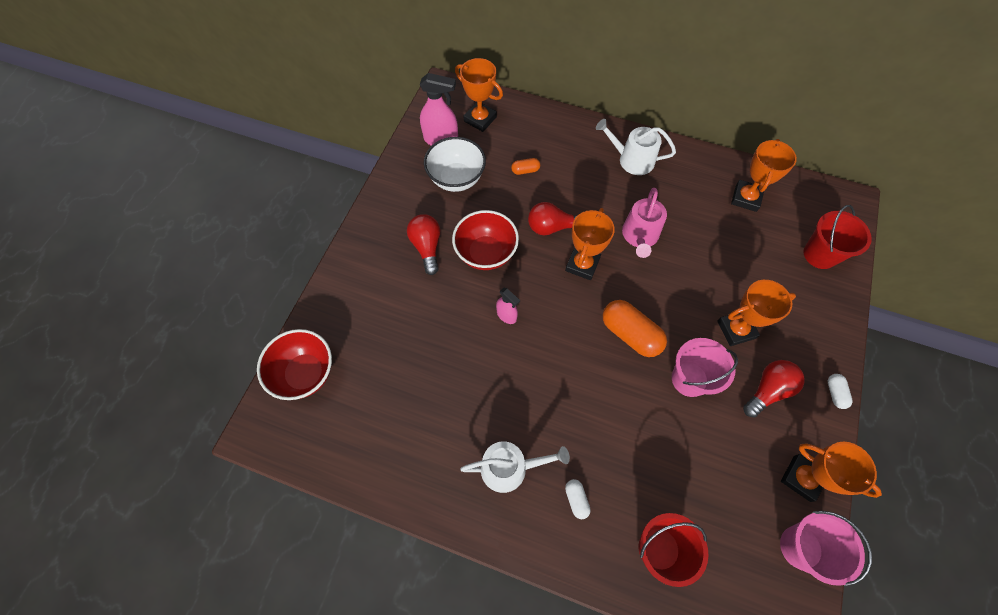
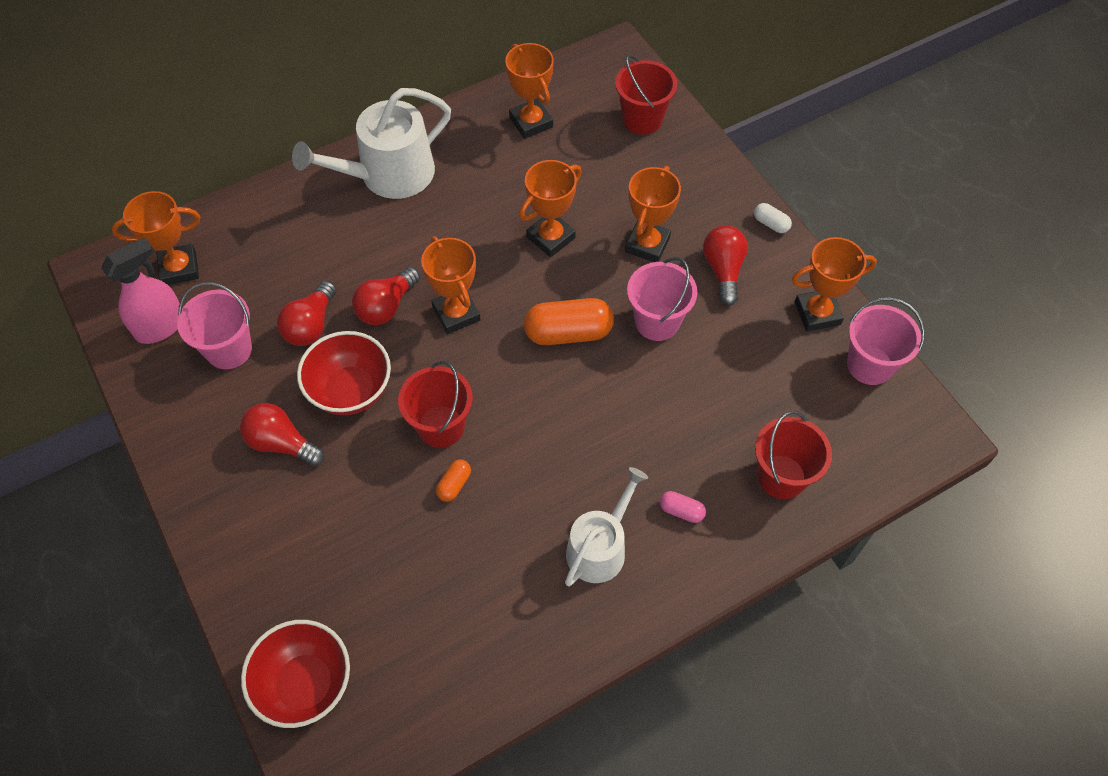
camera: 50 degrees left, 5 degrees down
white bowl [424,137,486,192] -> pink bucket [177,282,252,370]
pink spray bottle [496,288,520,324] -> red bucket [398,361,473,448]
orange capsule [511,158,540,175] -> orange capsule moved to [436,459,471,502]
white capsule [565,479,590,519] -> pink capsule [660,491,706,523]
white watering can [596,119,676,175] -> white watering can [292,88,451,199], size x1.51
pink watering can [622,188,667,258] -> none
none -> red light bulb [277,281,337,346]
none -> orange trophy [519,160,582,257]

